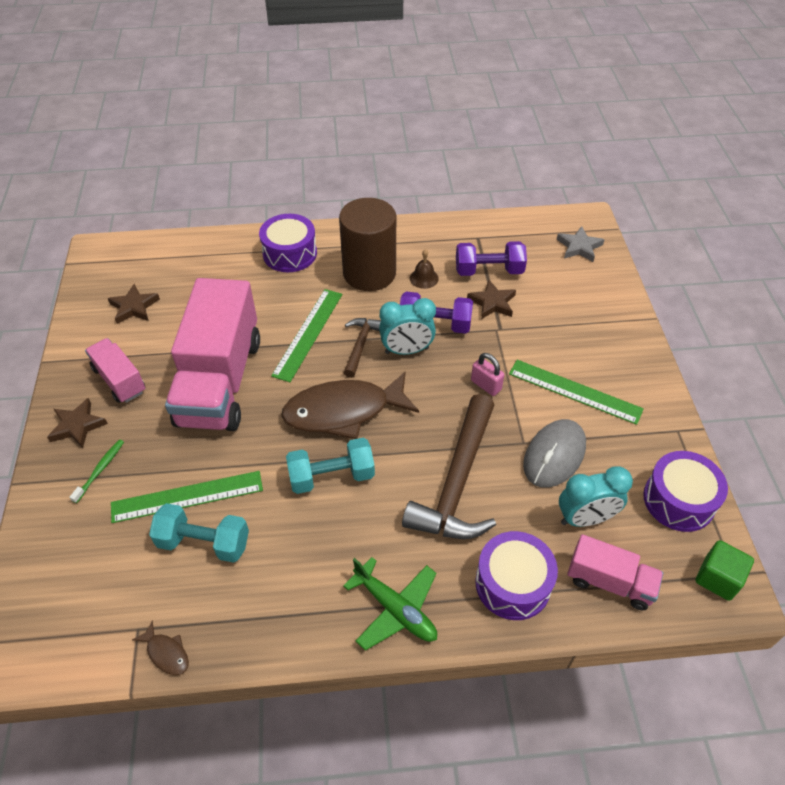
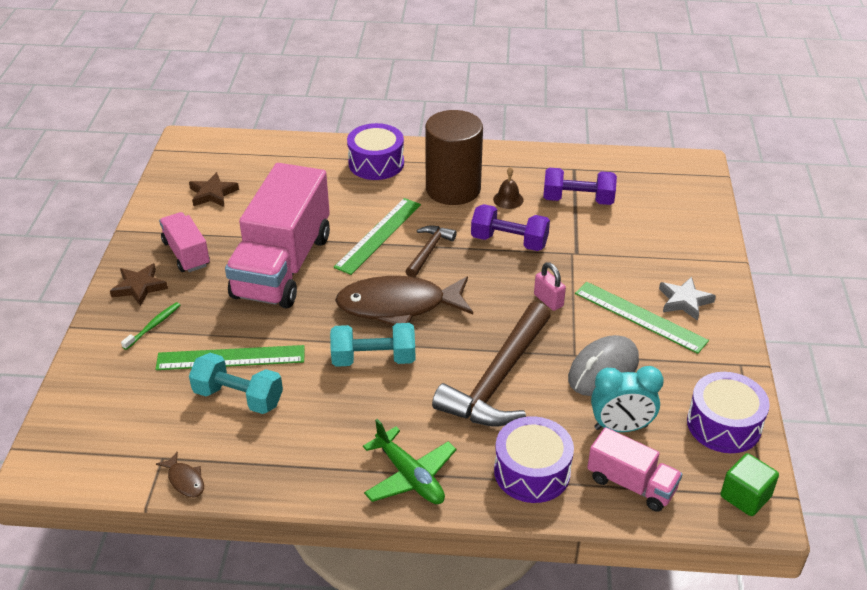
camera: 10 degrees right, 10 degrees down
turquoise clock [379,298,436,355] -> none
brown star [467,280,516,319] -> none
grey star [557,226,605,262] -> grey star moved to [659,277,716,321]

